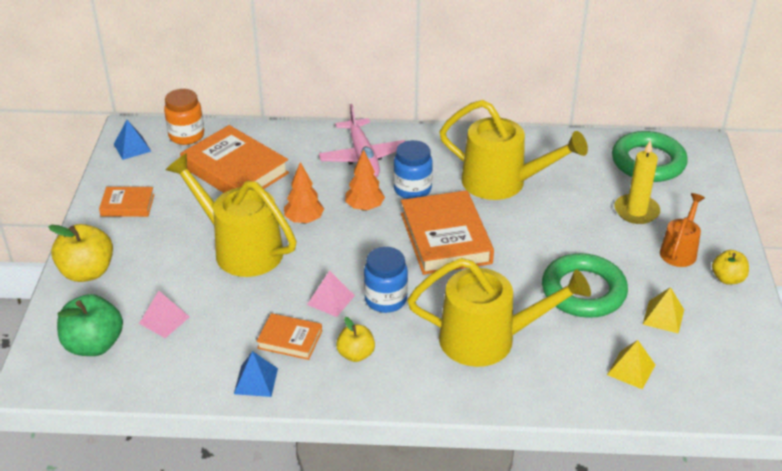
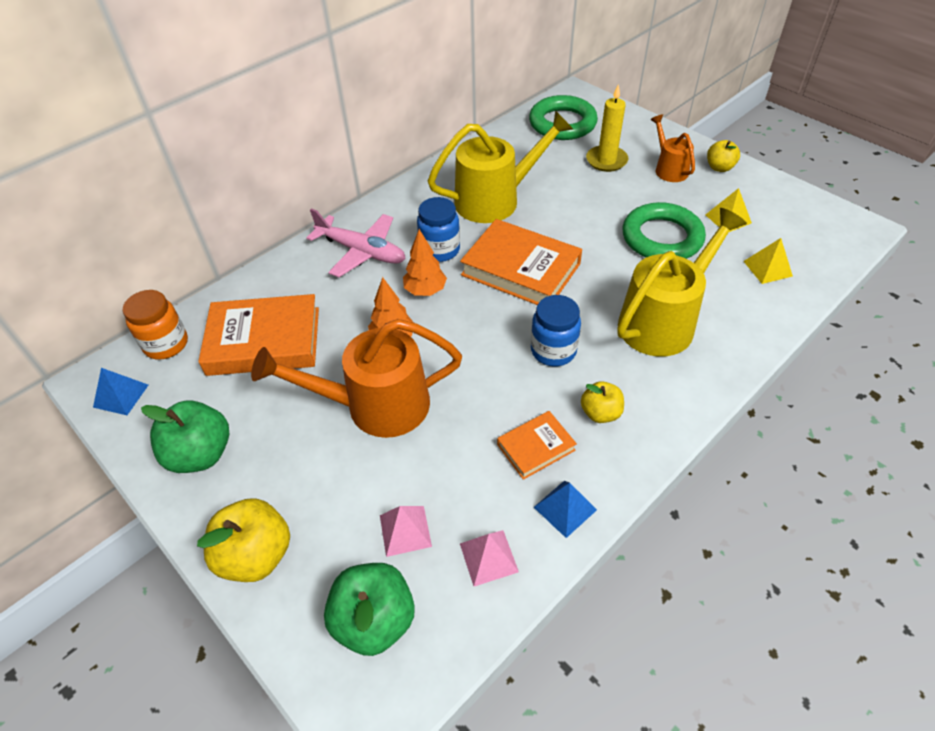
camera: 45 degrees left, 10 degrees up
orange book [99,187,154,217] -> green apple [141,401,229,473]
yellow watering can [165,153,297,277] -> orange watering can [251,319,462,438]
pink pyramid [307,270,355,317] -> pink pyramid moved to [460,530,519,586]

